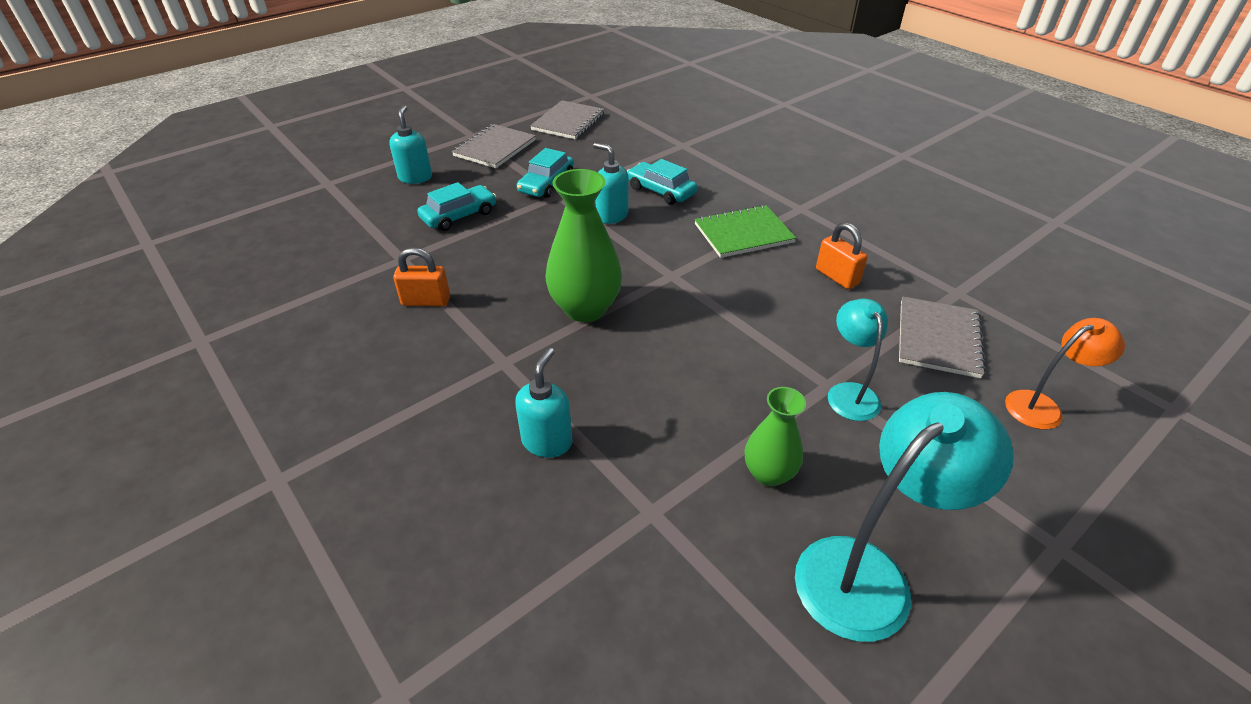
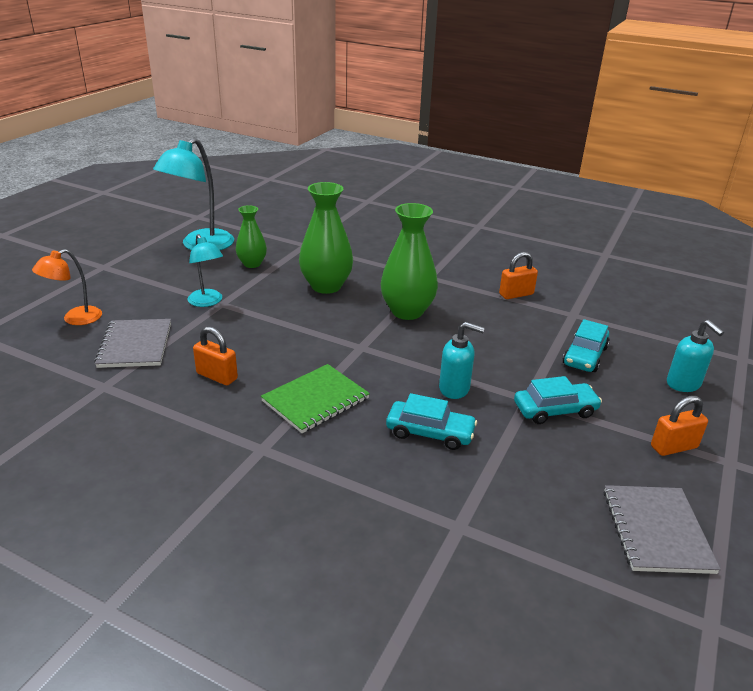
camera: 155 degrees right, 10 degrees down
grey notebook [452,124,536,168] -> orange padlock [651,396,708,456]
turquoise soap dispenser [515,348,573,457] -> none
turquoise car [517,148,574,198] -> turquoise car turned 75 degrees clockwise [514,376,602,424]
none -> green vase [299,182,353,294]

